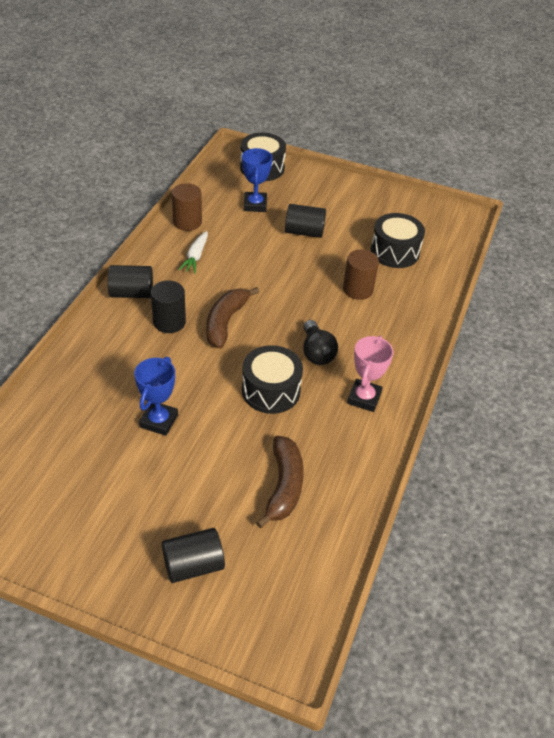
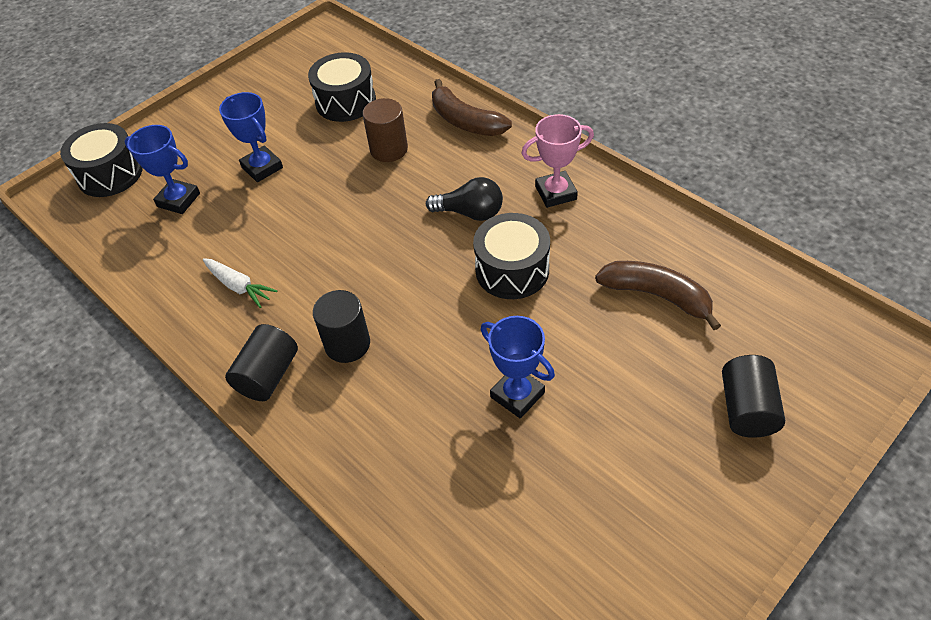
camera: 60 degrees left, 5 degrees up
brown cylinder [172,183,202,231] -> none
brown banana [206,287,259,349] -> brown banana moved to [432,79,512,136]
black cylinder [285,204,326,238] -> blue trophy [219,92,283,182]
pink trophy [347,336,394,412] -> pink trophy turned 60 degrees counterclockwise [521,114,594,208]

